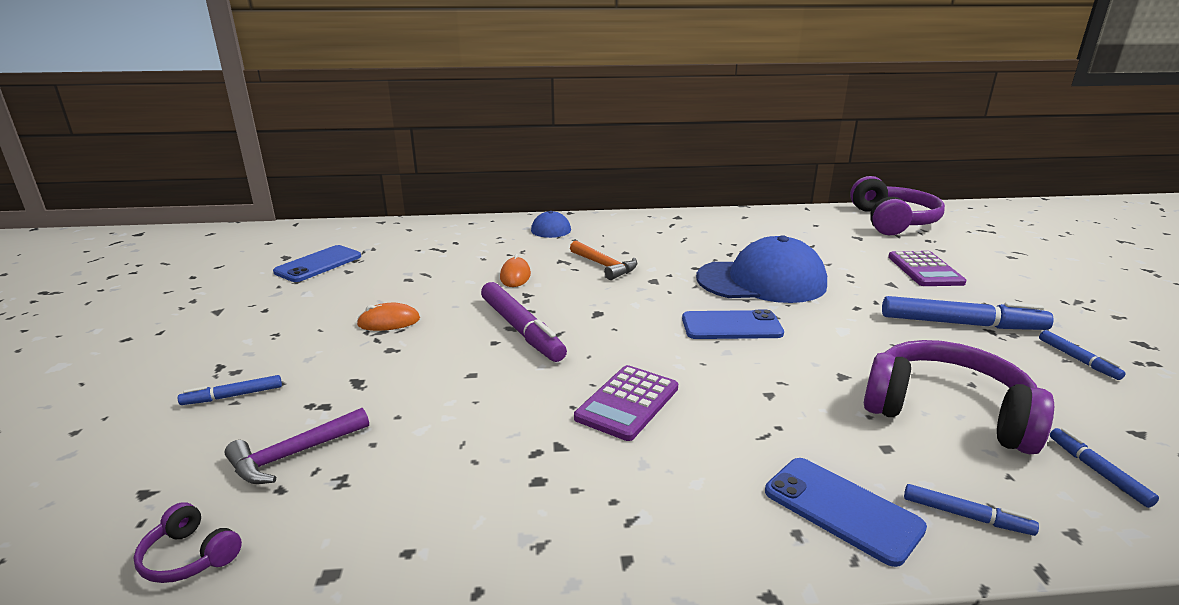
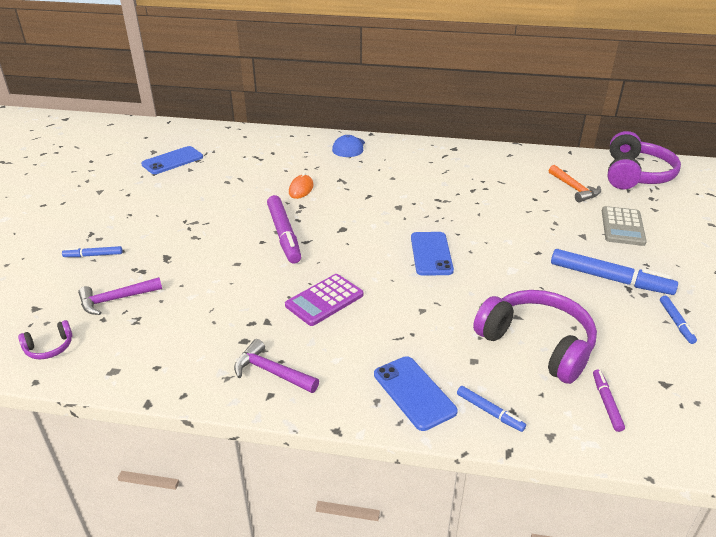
camera: 15 degrees right, 10 degrees up
purple headphones [133,502,242,583] -> purple headphones turned 75 degrees counterclockwise [18,320,72,359]
orange mouse [357,303,420,331] -> none
orange hammer [570,240,637,280] -> orange hammer moved to [549,165,601,203]
blue phone [682,310,784,339] -> blue phone turned 75 degrees clockwise [411,232,454,276]
blue cap [696,235,827,303] -> none
purple calculator [888,251,966,286] -> grey calculator [602,206,647,246]
blue marker [1050,428,1159,508] -> purple marker [593,370,625,432]
none -> purple hammer [234,339,319,393]

